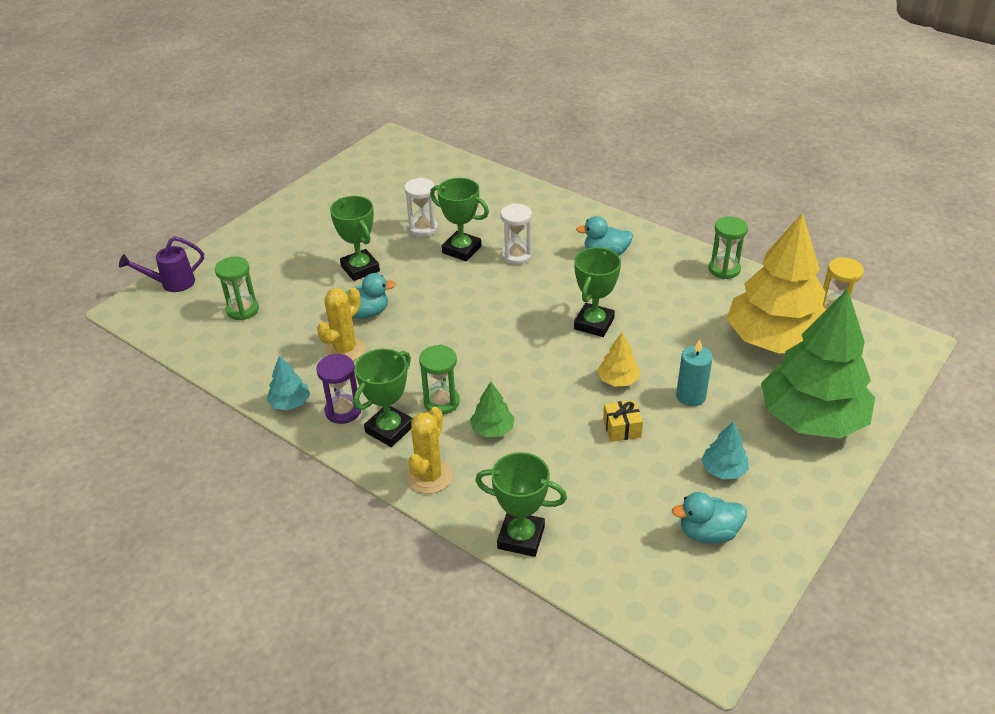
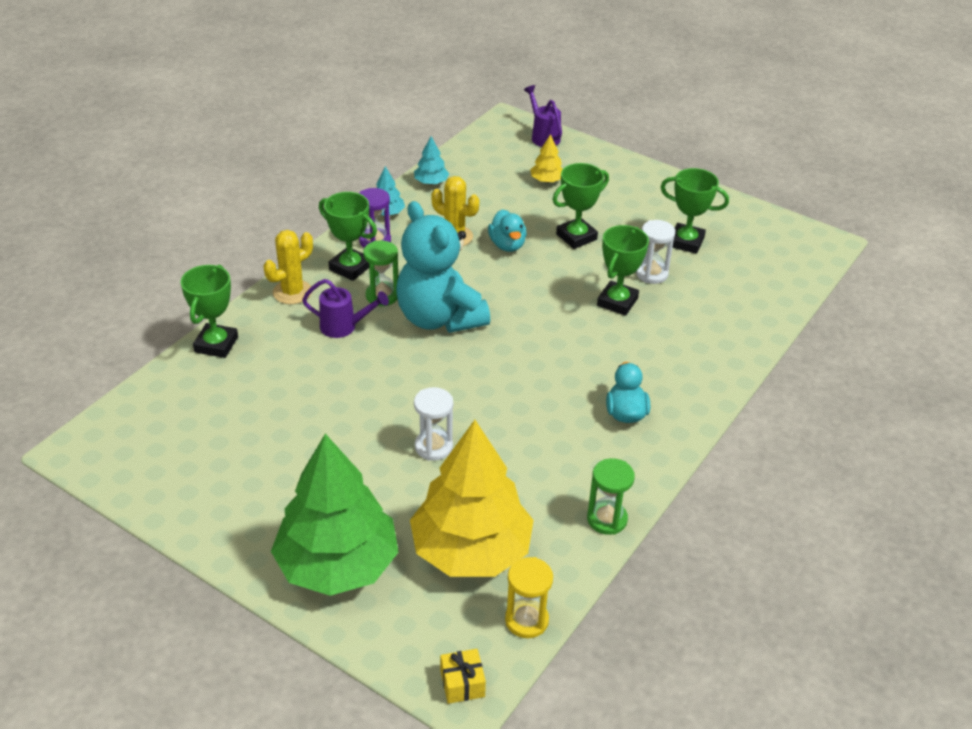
camera: 85 degrees right, 0 degrees up
green hourglass [215,256,259,320] -> none
yellow cactus [407,407,452,494] -> yellow cactus turned 60 degrees counterclockwise [264,230,313,304]
green tree [470,382,515,437] -> purple watering can [302,279,389,338]
white hourglass [500,204,532,265] -> white hourglass moved to [414,387,453,461]
green trophy [574,247,621,337] -> green trophy moved to [661,168,729,254]
yellow tree [597,332,640,386] -> yellow tree moved to [530,134,563,183]
yellow gift [603,400,643,442] -> yellow gift moved to [440,649,486,704]
turquoise duck [672,492,747,544] -> none
turquoise candle [676,339,713,406] -> none
turquoise tree [701,421,749,479] -> turquoise tree moved to [414,136,449,185]
none -> turquoise teddy bear [396,201,490,333]

